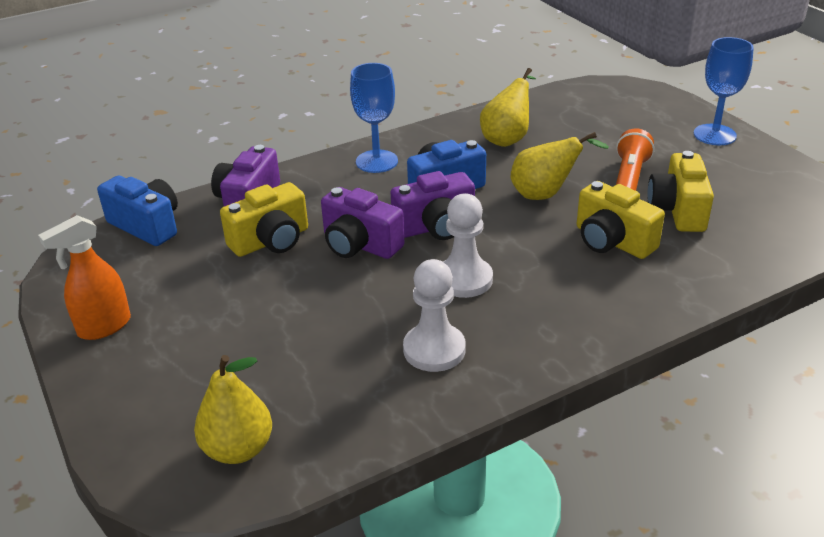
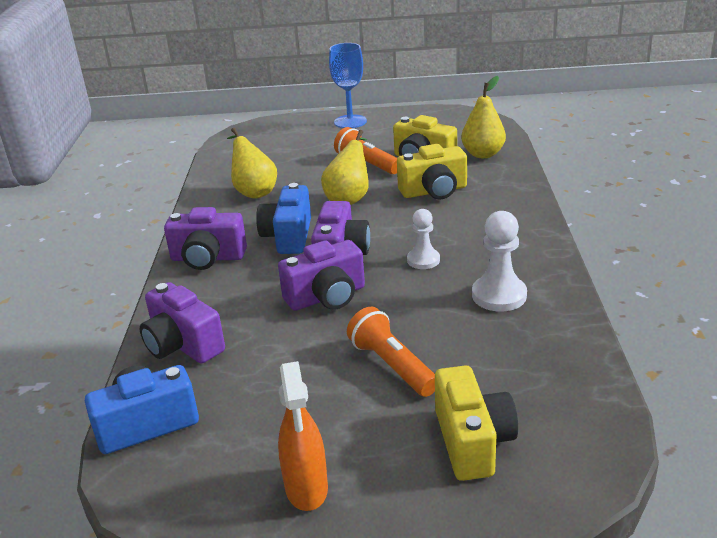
camera: 60 degrees left, 5 degrees down
yellow pear [194,355,272,464] -> yellow pear moved to [461,76,506,158]
yellow camera [220,182,308,257] -> yellow camera moved to [435,365,518,481]
blue goblet [350,63,398,173] -> purple camera [164,207,247,270]
white pawn [443,194,493,298] -> white pawn [407,209,440,269], size x0.65
none -> orange flashlight [347,307,435,397]

